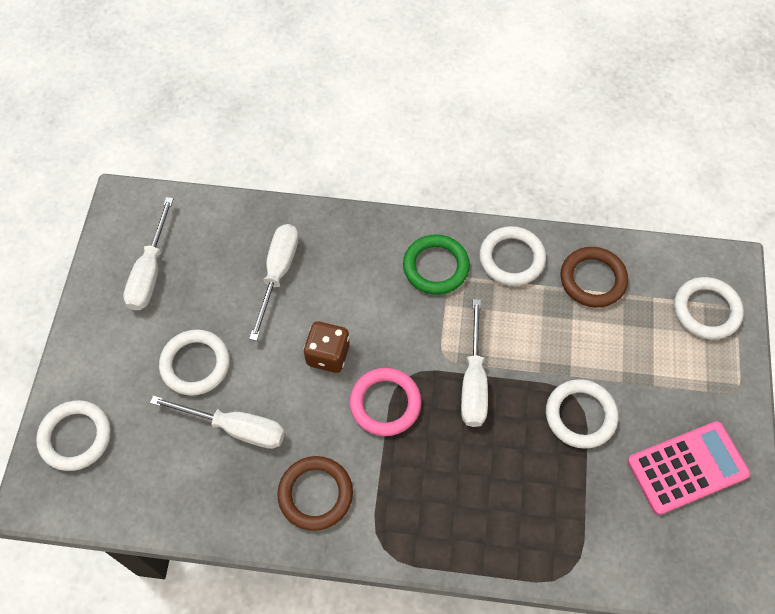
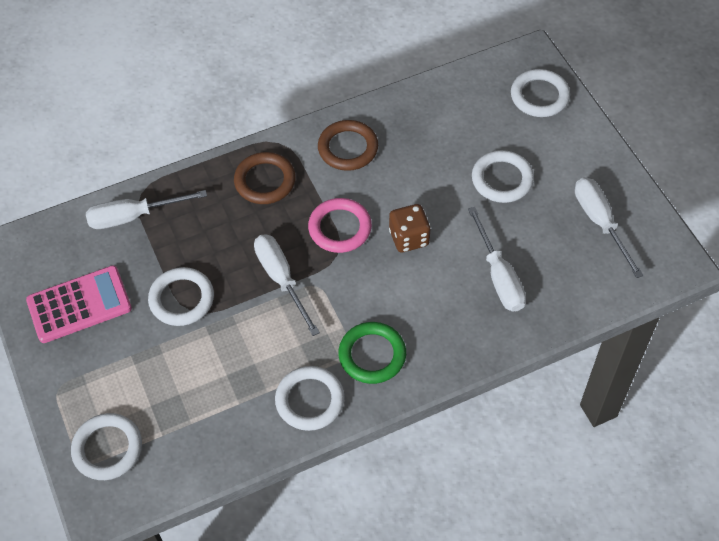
camera: 150 degrees right, 5 degrees down
white screwdriver [150,395,285,449] -> white screwdriver moved to [86,190,207,229]
brown ring [560,247,628,308] -> brown ring moved to [234,152,295,204]
pink calculator [627,421,750,515] -> pink calculator turned 150 degrees counterclockwise [26,265,132,343]

